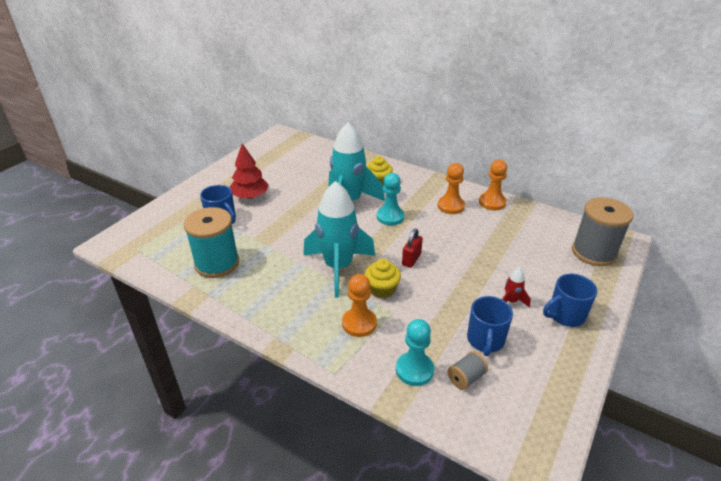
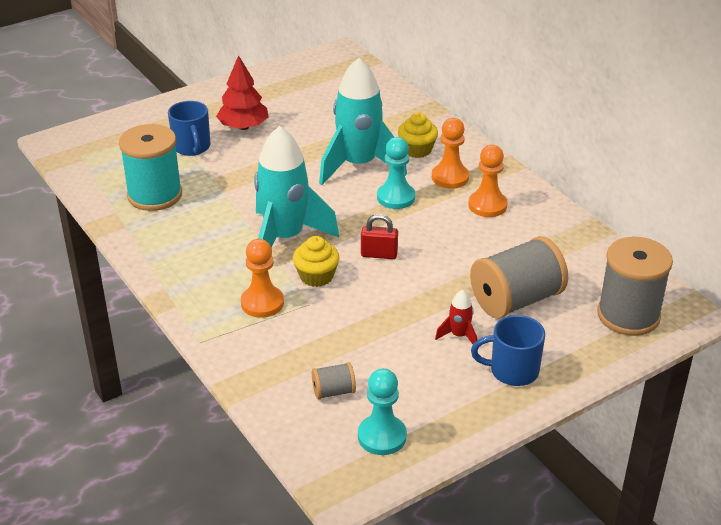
camera: 25 degrees right, 0 degrees up
turquoise pawn [396,319,434,386] -> turquoise pawn moved to [358,368,407,455]
red padlock [402,229,423,268] -> red padlock turned 45 degrees clockwise [361,214,398,259]
blue mug [467,296,513,356] -> none
orange pawn [479,160,507,210] -> orange pawn moved to [432,118,469,189]
none -> grey spool [470,236,568,319]

